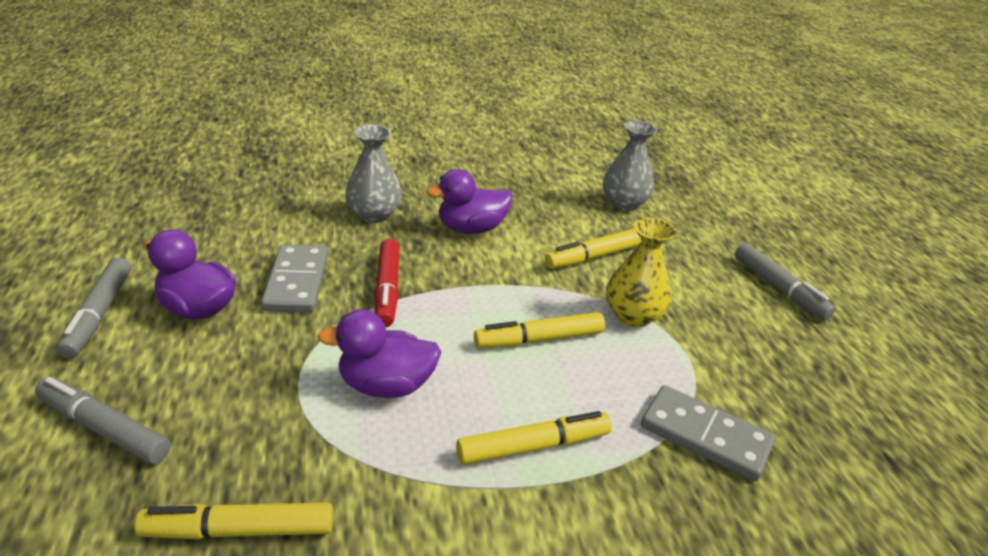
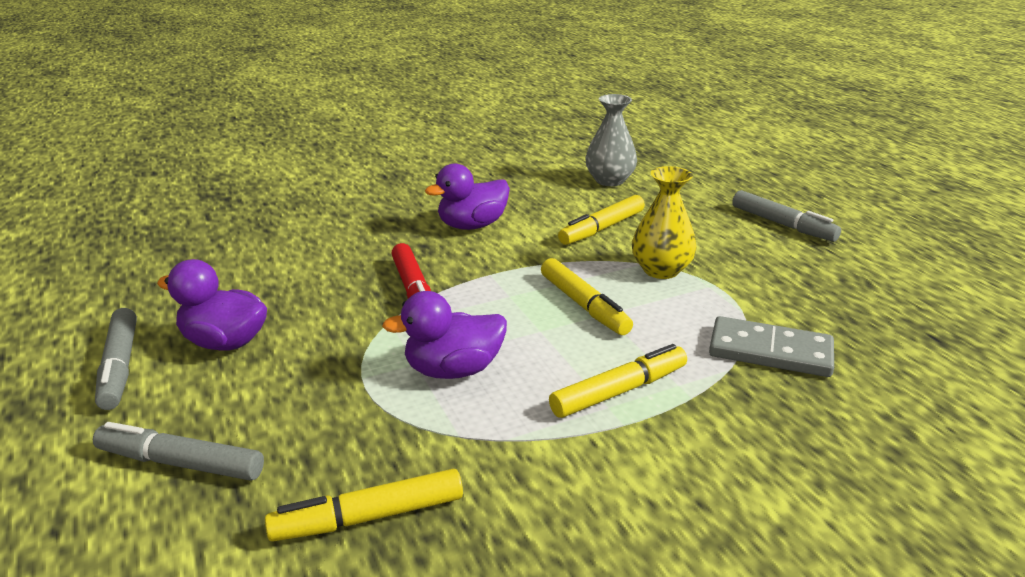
camera: 10 degrees left, 5 degrees down
grey domino [261,244,328,313] -> none
grey vase [345,125,402,223] -> none
yellow marker [474,312,605,349] -> yellow marker turned 90 degrees counterclockwise [541,258,633,335]

